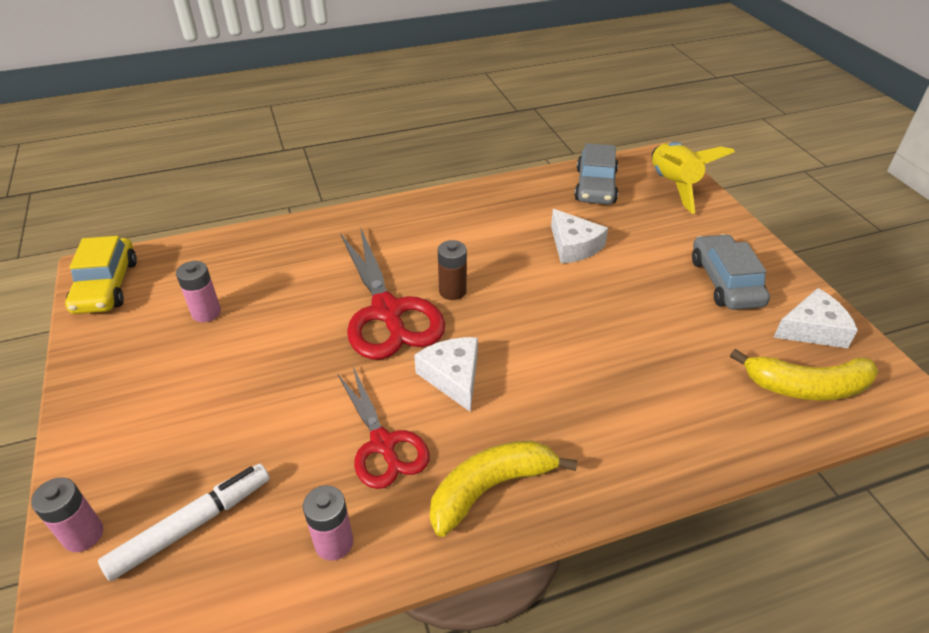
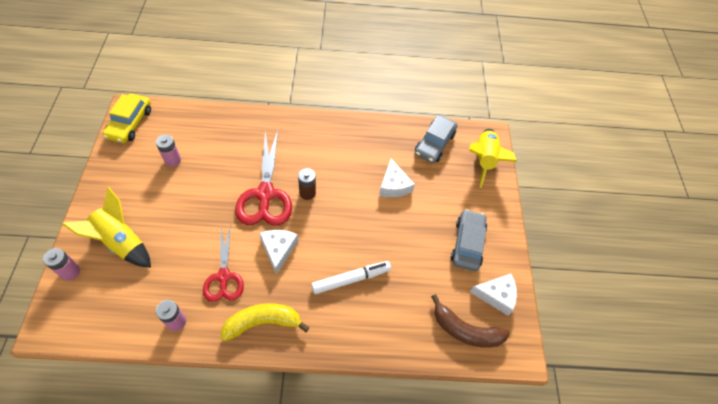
camera: 15 degrees right, 15 degrees up
white marker [98,464,270,581] -> white marker moved to [311,261,391,294]
yellow banana [730,349,878,401] -> brown banana [431,294,510,348]
none -> yellow rocket [62,187,151,268]

